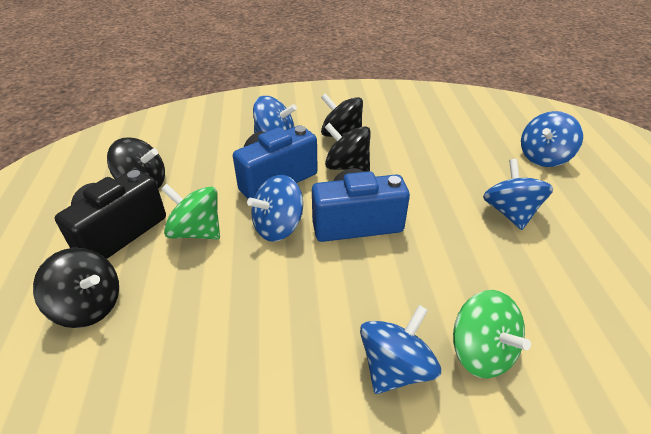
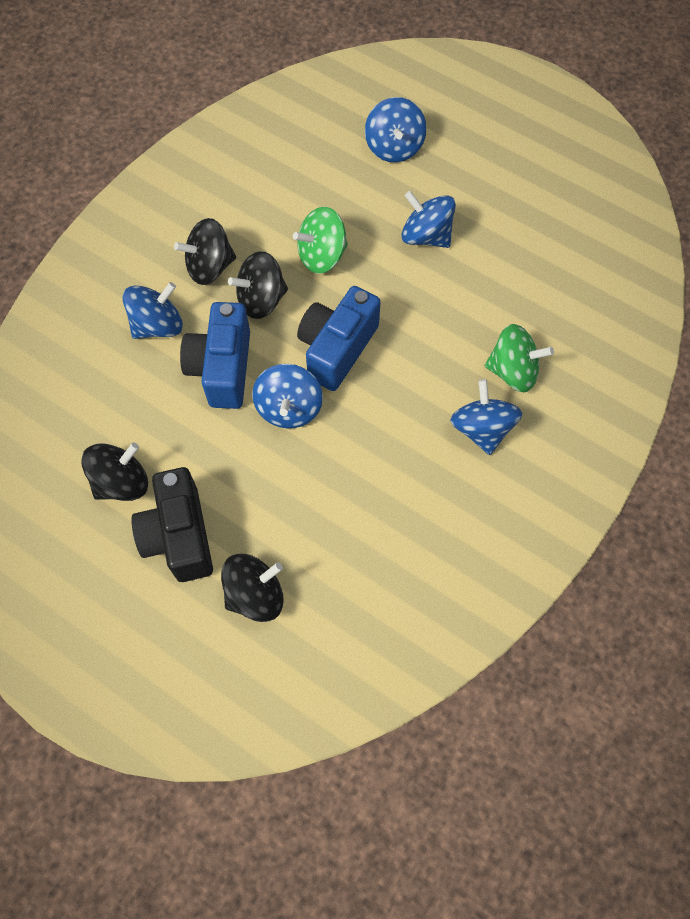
camera: 50 degrees left, 25 degrees up
green spinning top [161,184,220,240] -> green spinning top moved to [293,207,348,274]

